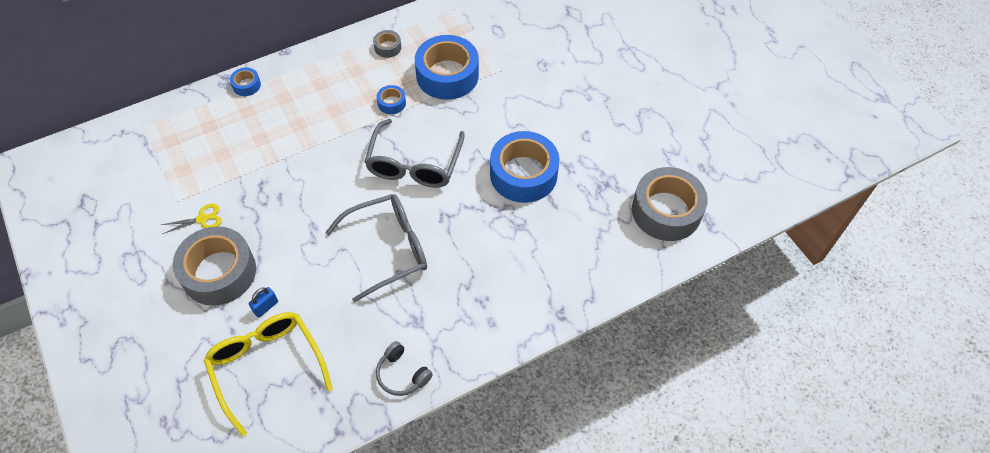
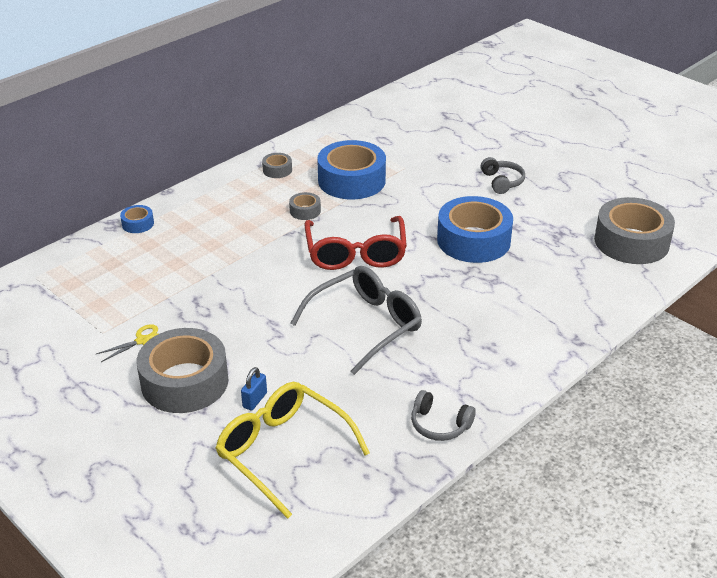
camera: 15 degrees left, 20 degrees down
grey glasses [365,119,465,188] -> red glasses [304,216,407,270]
blue tape [377,85,406,114] -> grey tape [289,192,321,220]
none -> grey headphones [481,157,525,194]

